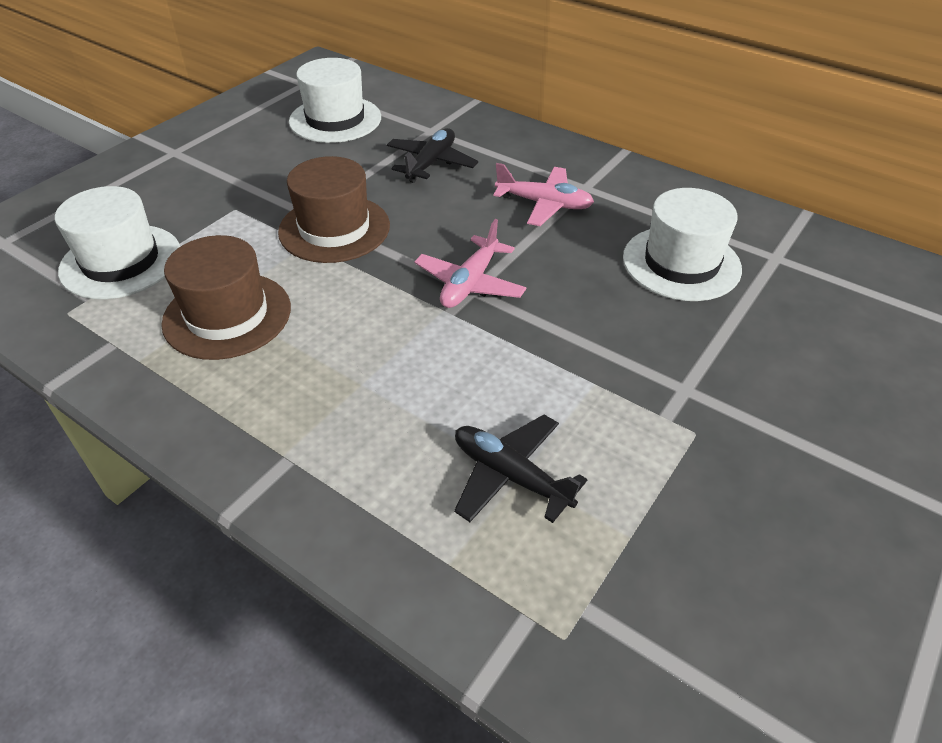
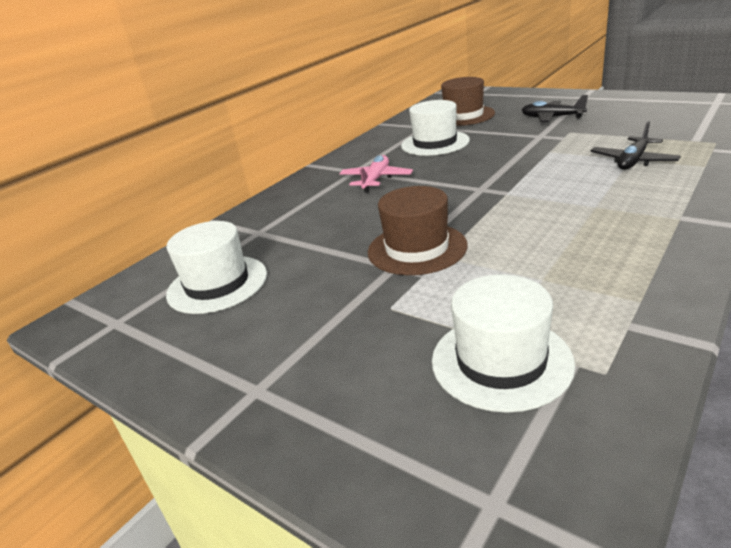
camera: 85 degrees left, 15 degrees down
brown hat [161,235,291,360] -> brown hat moved to [441,77,495,126]
black plane [387,128,478,183] -> black plane moved to [522,95,588,122]
pink plane [414,219,527,308] -> none

